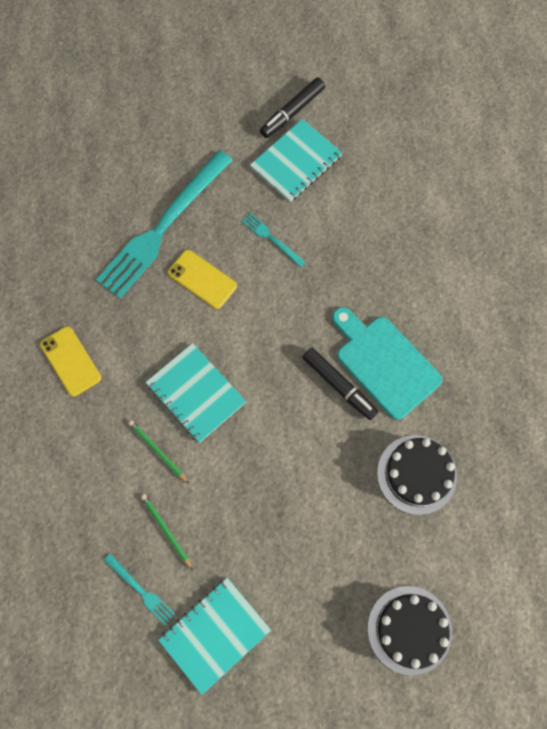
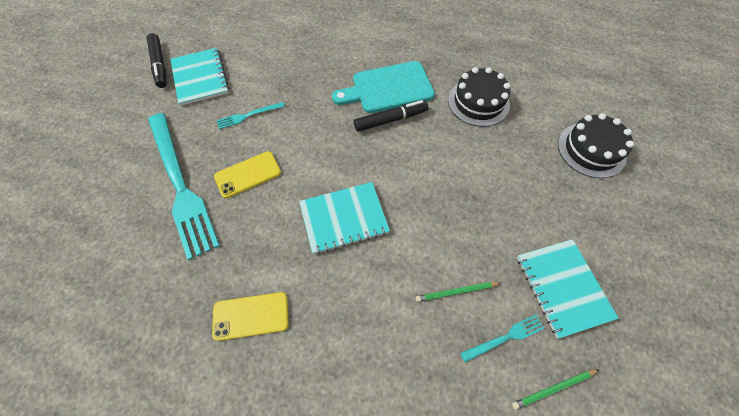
camera: 65 degrees left, 10 degrees down
green pencil [128,420,189,484] -> green pencil moved to [512,369,599,410]

